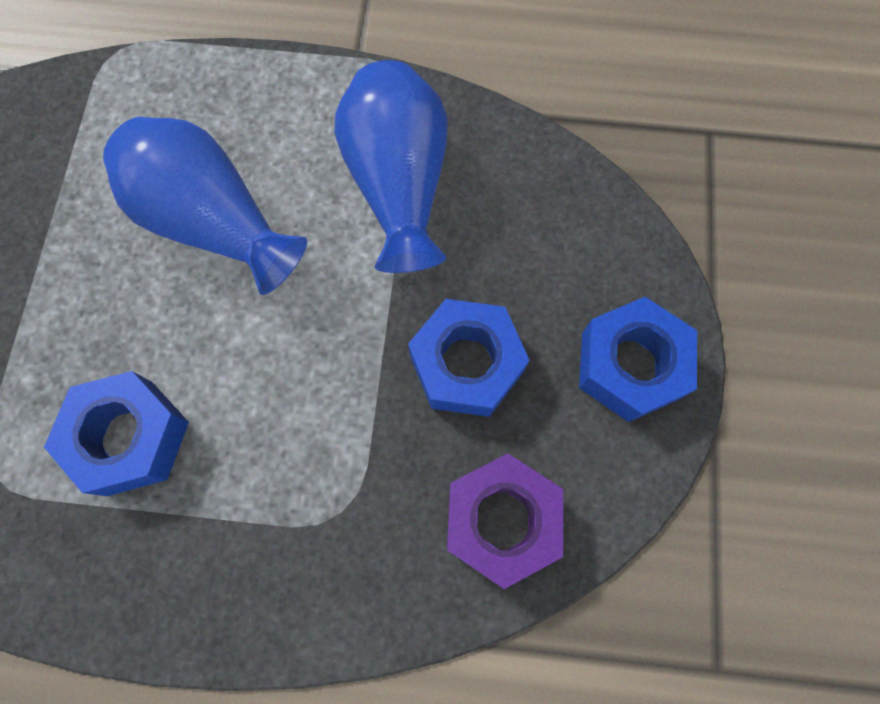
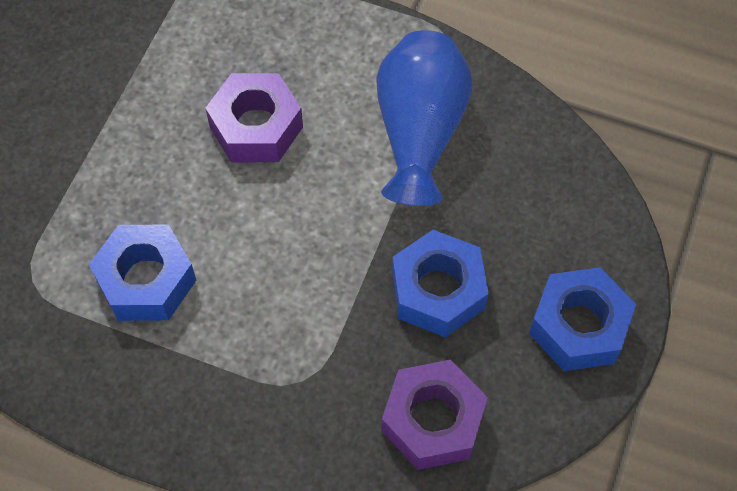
camera: 15 degrees right, 10 degrees down
blue vase [103,117,307,295] -> purple nut [205,73,303,162]

